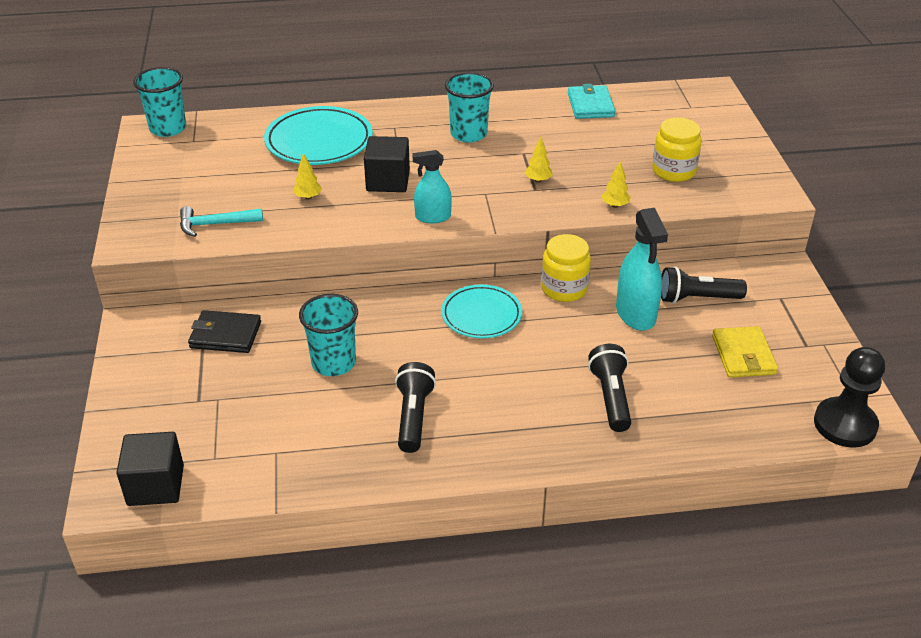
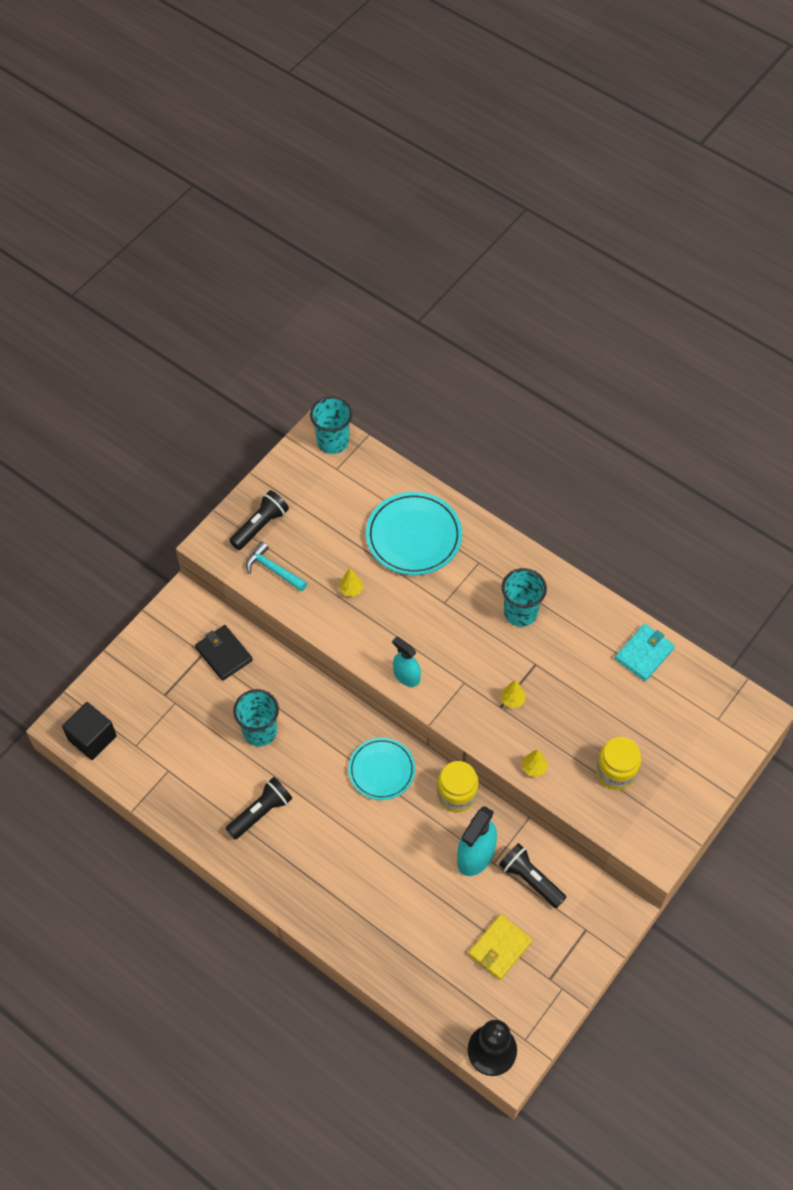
camera: 45 degrees right, 20 degrees up
black cube [364,136,410,192] -> none
black flashlight [588,344,631,432] -> black flashlight moved to [229,490,289,550]

